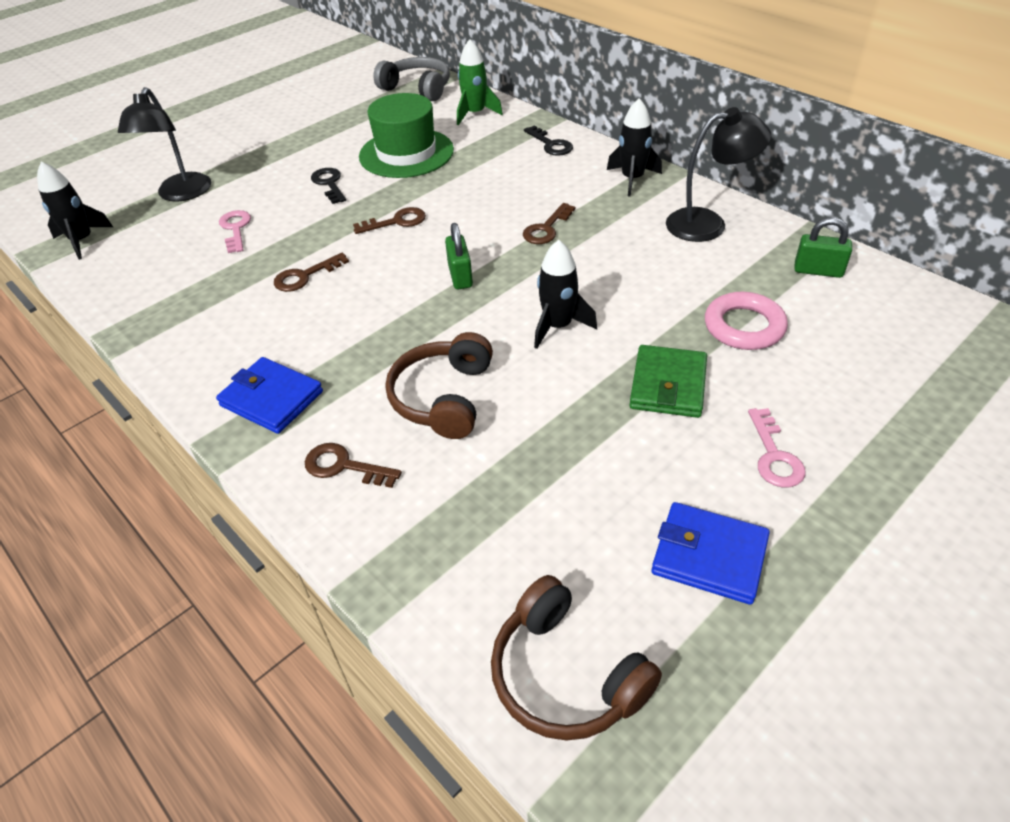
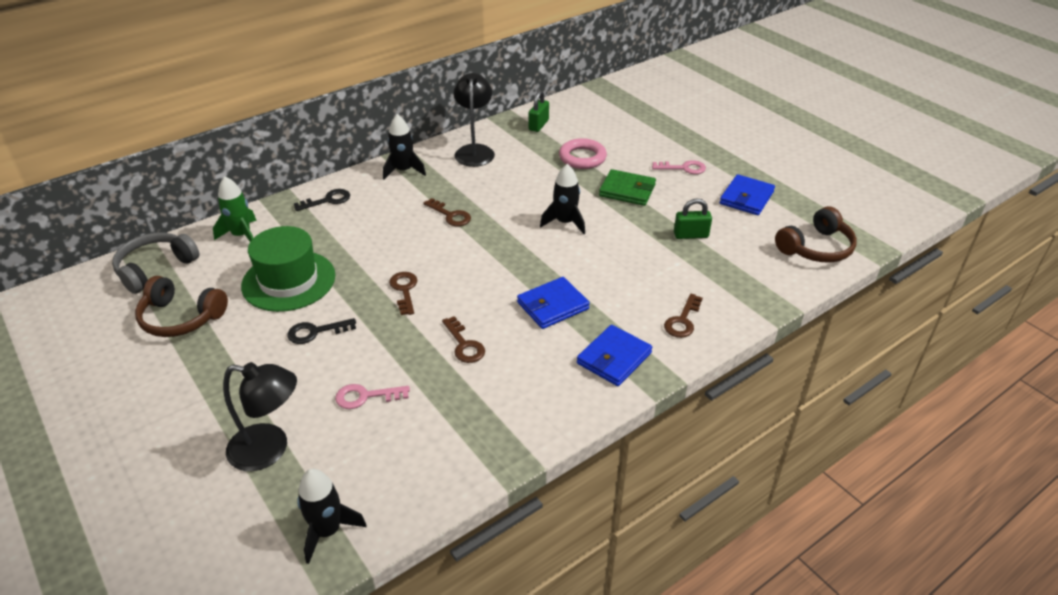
camera: 85 degrees left, 5 degrees down
brown headphones [385,332,493,439] -> brown headphones moved to [135,276,228,337]
green padlock [445,223,473,289] -> green padlock moved to [674,198,712,239]
none -> blue wallet [517,277,590,329]

